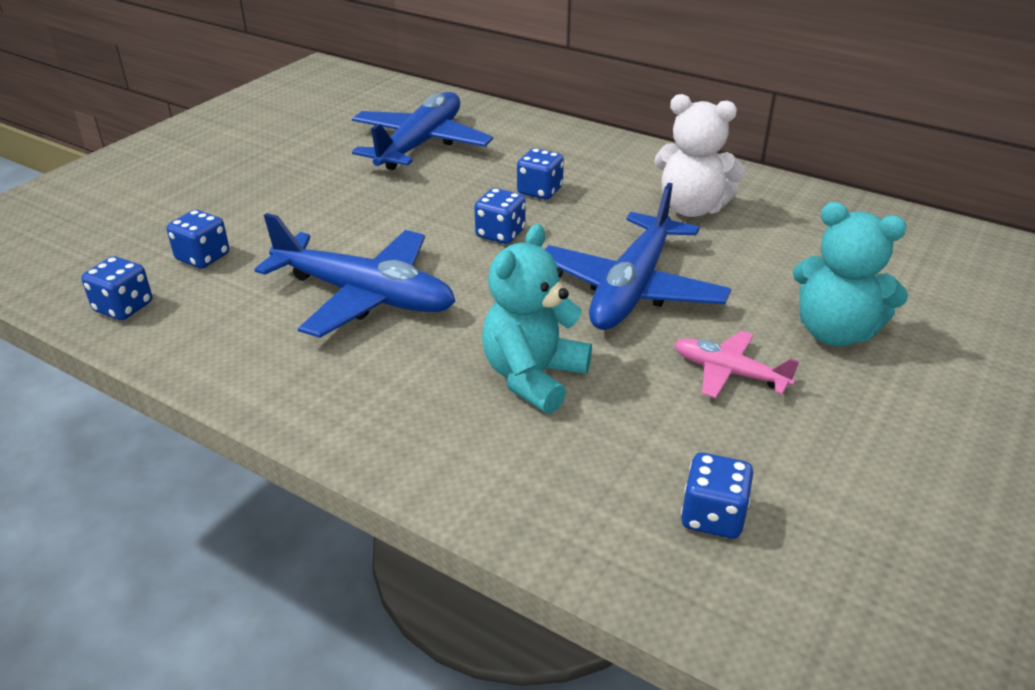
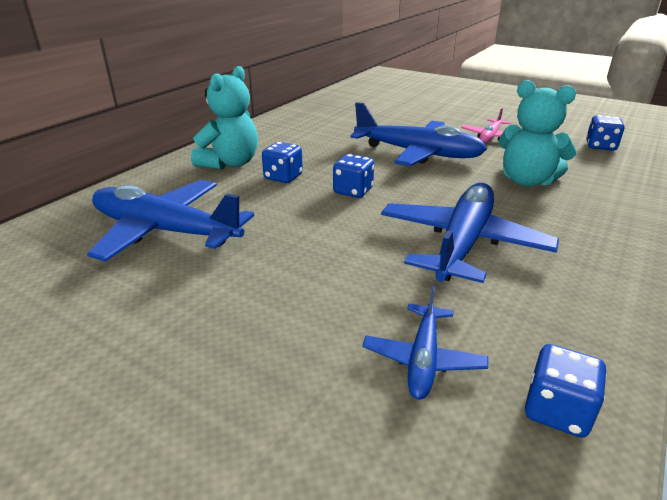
camera: 90 degrees left, 5 degrees down
blue dice [167,210,229,269] -> blue plane [363,286,488,400]
white teddy bear [654,94,746,217] -> none
turquoise teddy bear [792,202,908,346] -> turquoise teddy bear moved to [191,66,258,170]

